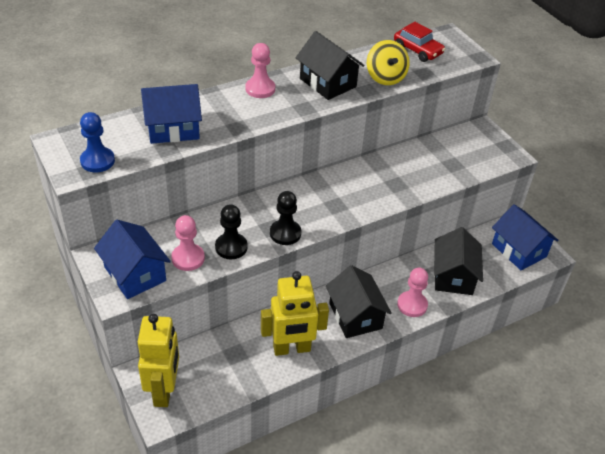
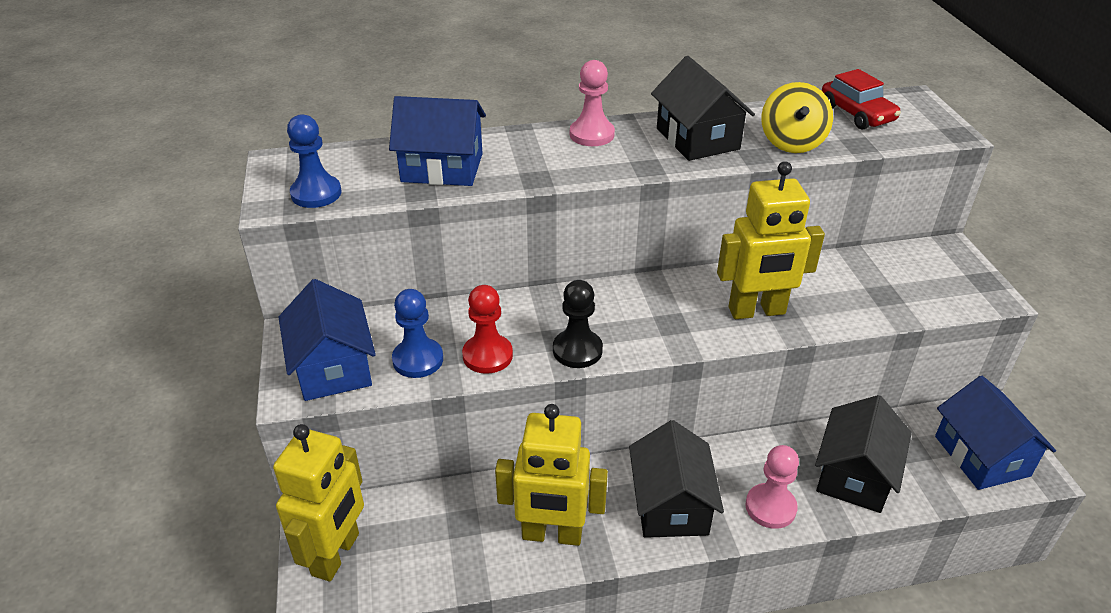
camera: 20 degrees right, 5 degrees down
pink pawn [171,215,205,271] -> blue pawn [392,289,443,378]
black pawn [215,204,248,259] -> red pawn [462,285,513,374]
none -> yellow robot [717,161,825,319]

